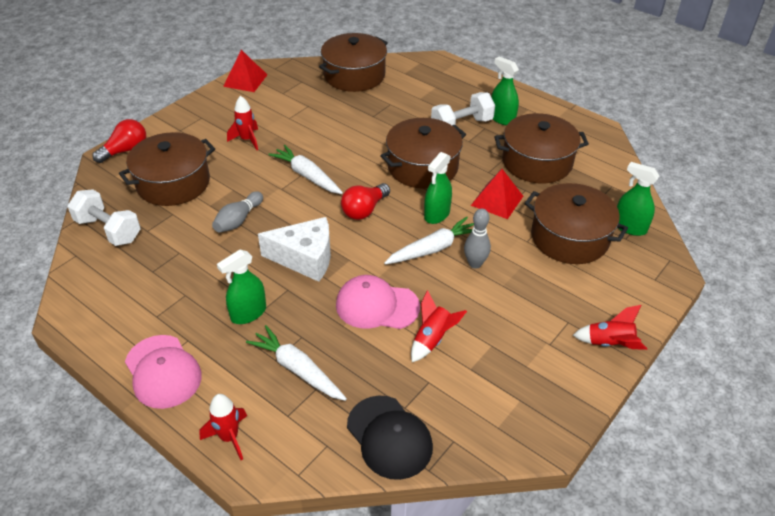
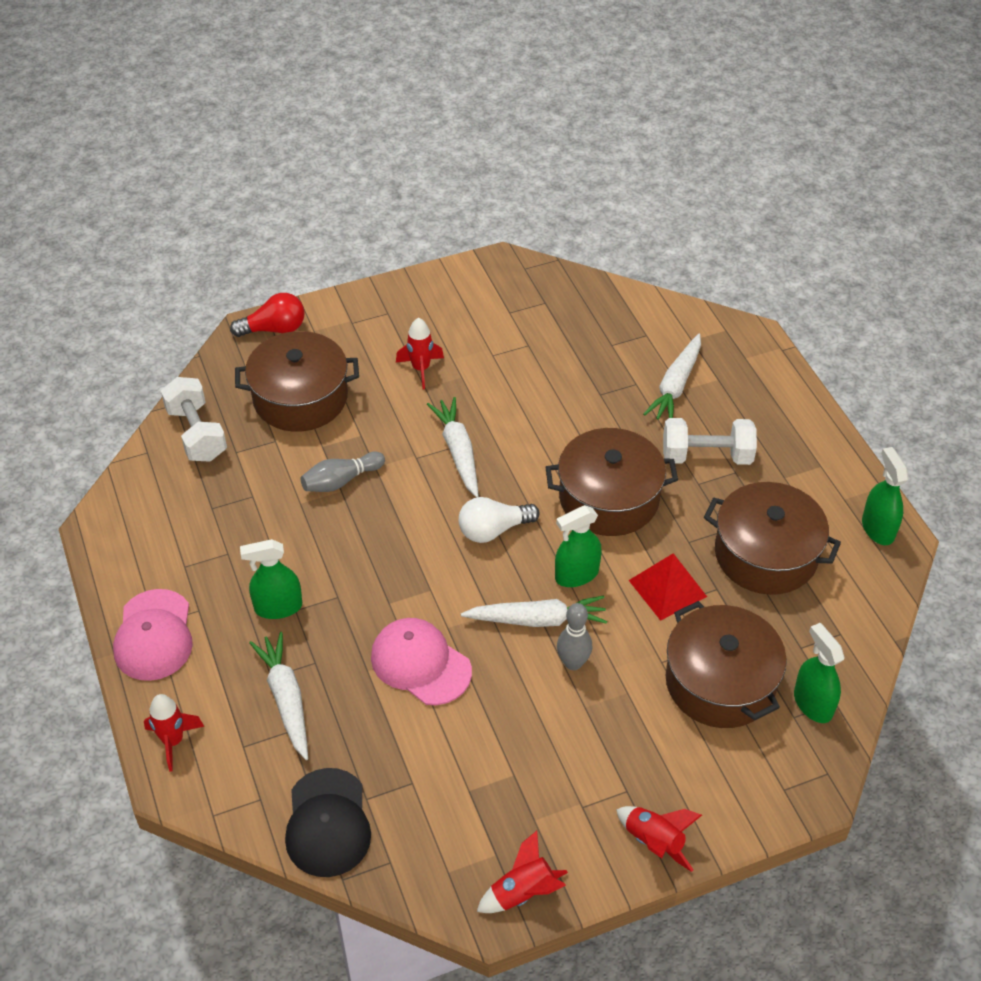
camera: 30 degrees right, 5 degrees up
red pyramid [223,50,267,92] -> none
white cheese [258,217,331,282] -> none
brown pot [319,33,388,92] -> none
red light bulb [341,183,390,220] -> white light bulb [459,497,540,543]
red rocket [411,290,467,362] -> red rocket moved to [477,831,568,913]
green spray bottle [491,56,519,126] -> green spray bottle moved to [862,447,908,545]
none -> white carrot [643,334,701,420]

